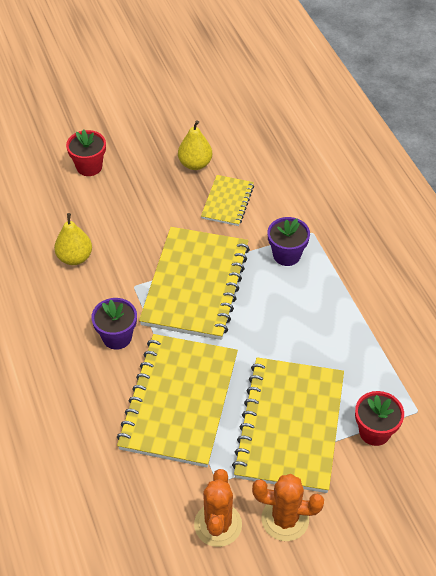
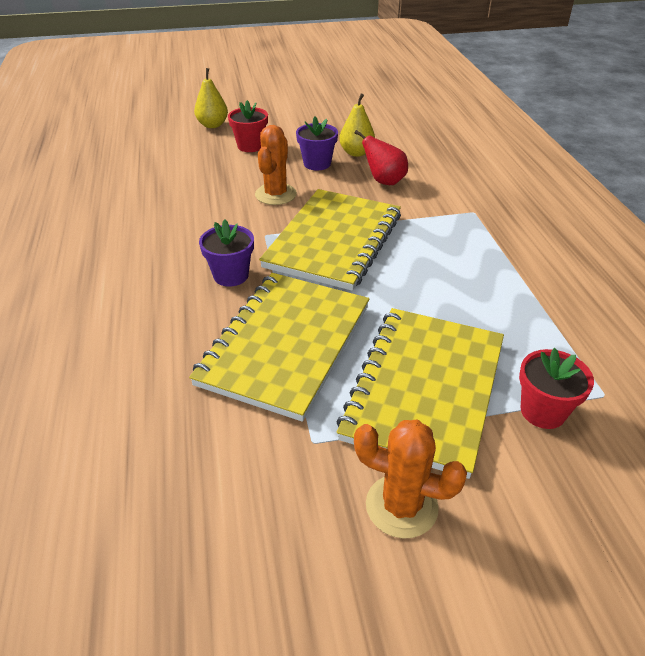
camera: 10 degrees right, 10 degrees down
yellow pear [54,213,92,265] -> yellow pear moved to [194,68,228,128]
orange cactus [194,469,242,547] -> orange cactus moved to [255,125,297,205]
yellow notebook [201,175,254,226] -> red pear [354,130,408,185]
purple flower pot [268,217,310,266] -> purple flower pot moved to [296,117,338,171]

